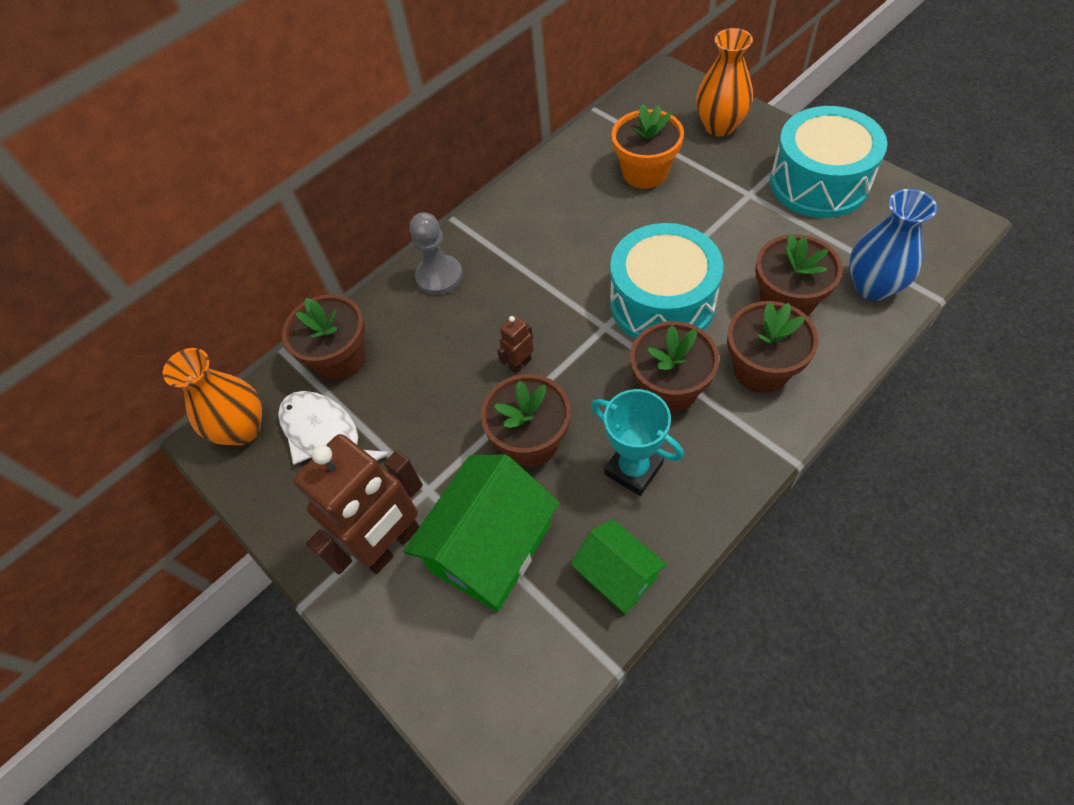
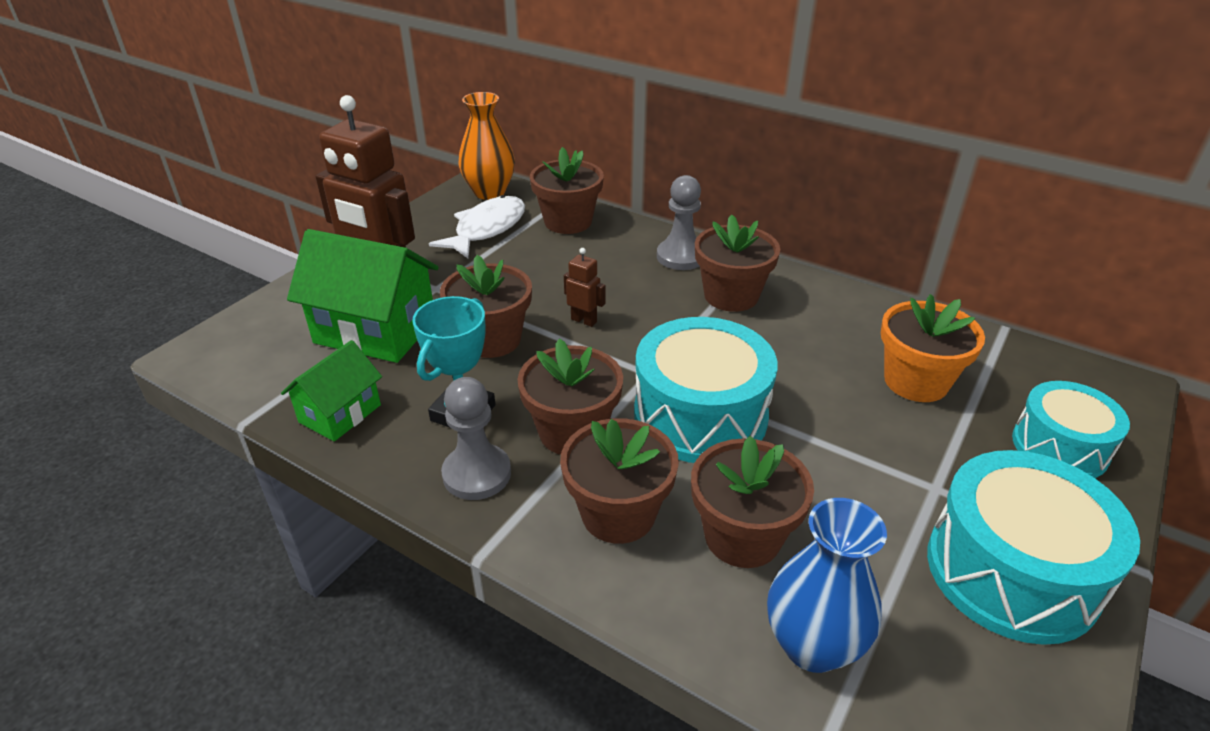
camera: 70 degrees right, 20 degrees down
orange vase [696,28,753,137] -> turquoise drum [1012,381,1130,478]
none -> grey pawn [441,377,511,500]
none -> brown flower pot [695,214,780,312]

